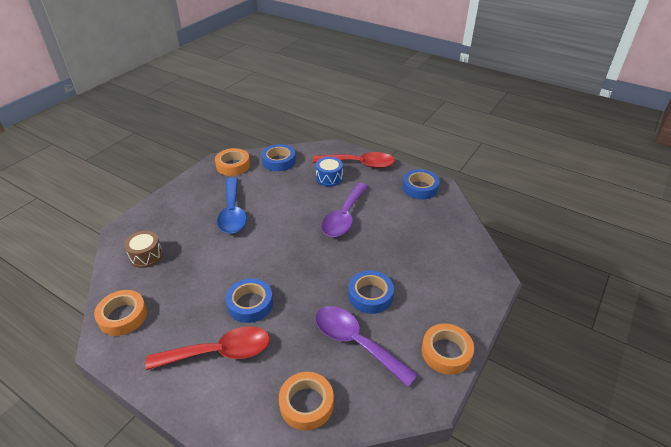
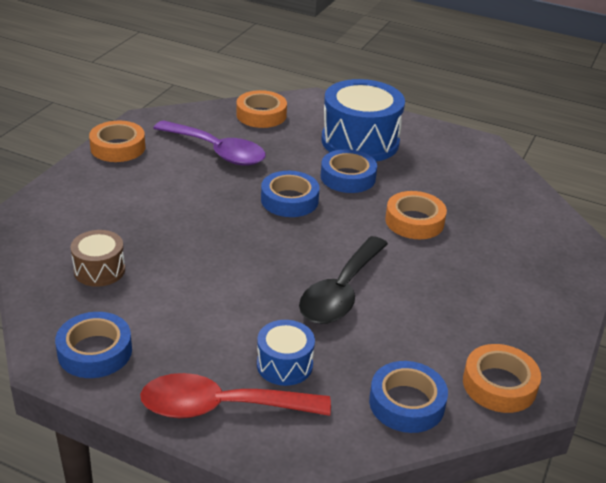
camera: 170 degrees right, 5 degrees down
orange tape [94,290,147,336] -> orange tape moved to [385,191,447,239]
brown drum [124,231,163,268] -> brown drum moved to [71,230,125,287]
red spoon [146,326,270,370] -> blue drum [322,79,405,162]
blue spoon [217,177,247,234] -> none
purple spoon [321,183,368,237] -> none
blue tape [348,270,394,314] -> blue tape moved to [261,171,320,217]
none -> black spoon [299,236,388,324]

